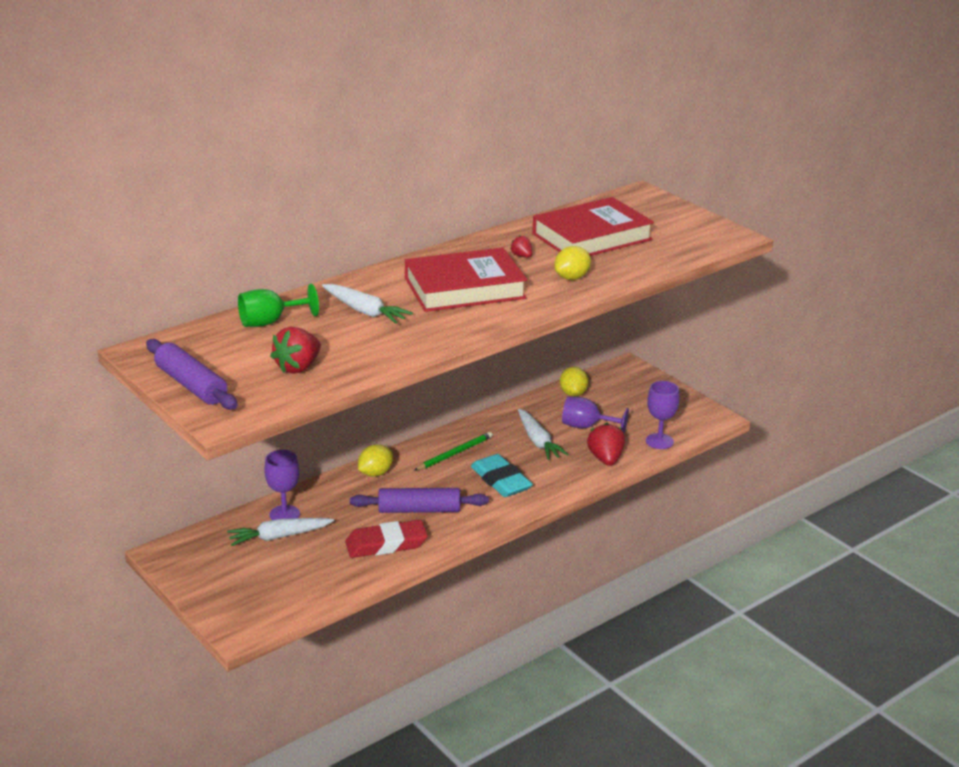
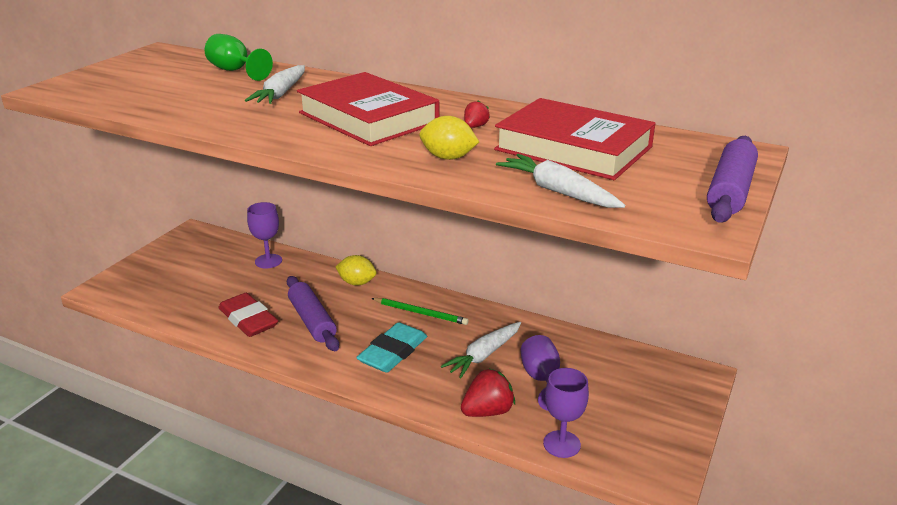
camera: 65 degrees right, 0 degrees up
purple rolling pin [146,339,238,410] -> purple rolling pin moved to [707,136,758,223]
white carrot [227,518,334,546] -> white carrot moved to [496,154,625,208]
red strawberry [270,327,321,374] -> none
yellow lemon [560,367,588,397] -> none

